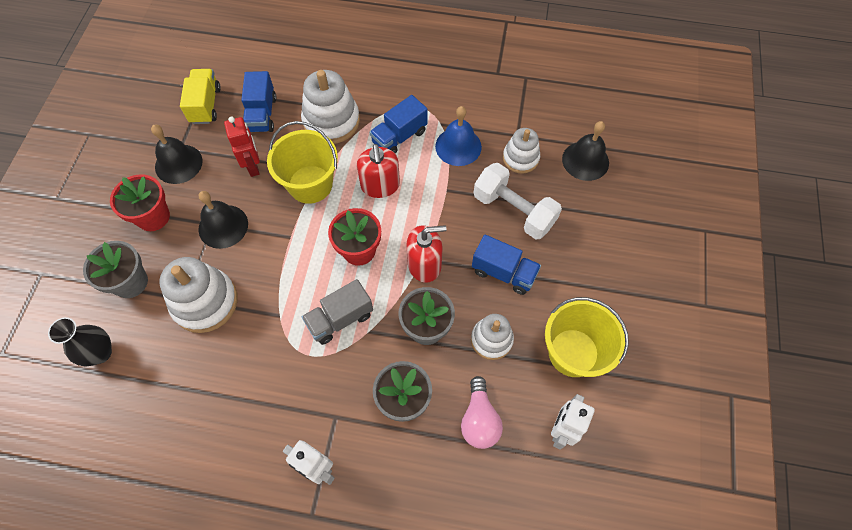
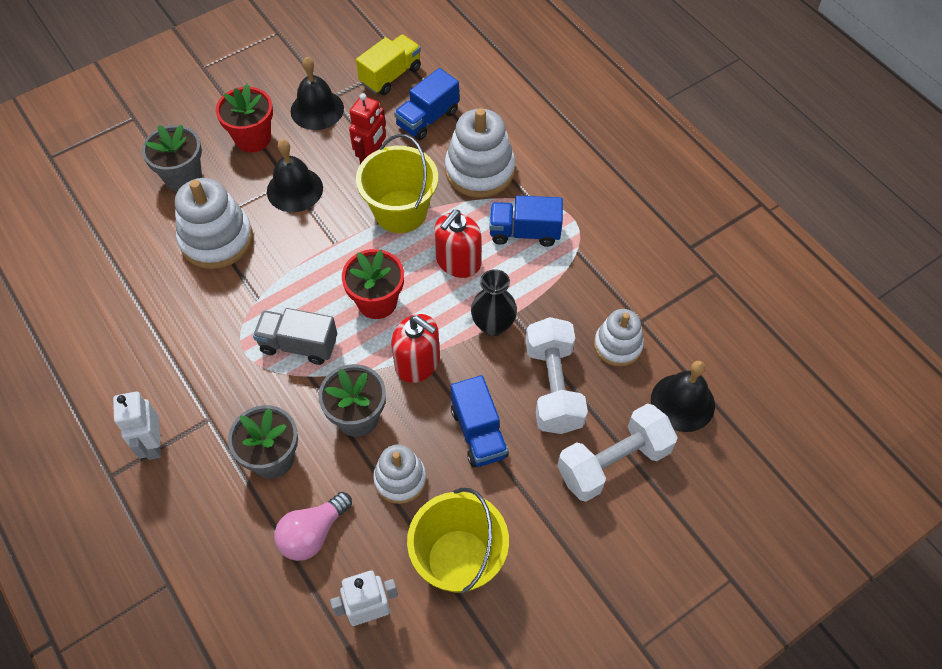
camera: 45 degrees right, 5 degrees down
black vase [48,317,112,366] -> black vase moved to [471,269,517,336]
blue bell [435,106,482,166] -> none
none -> white dumbbell [557,404,678,502]

